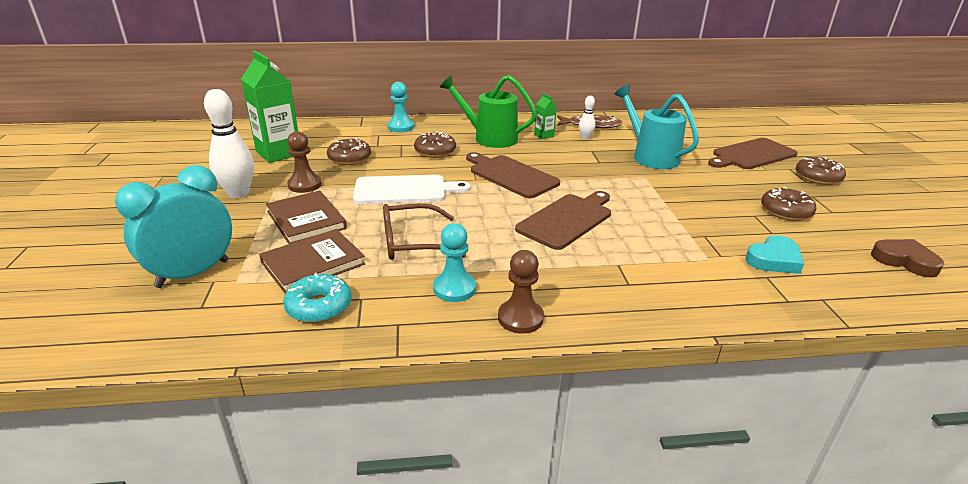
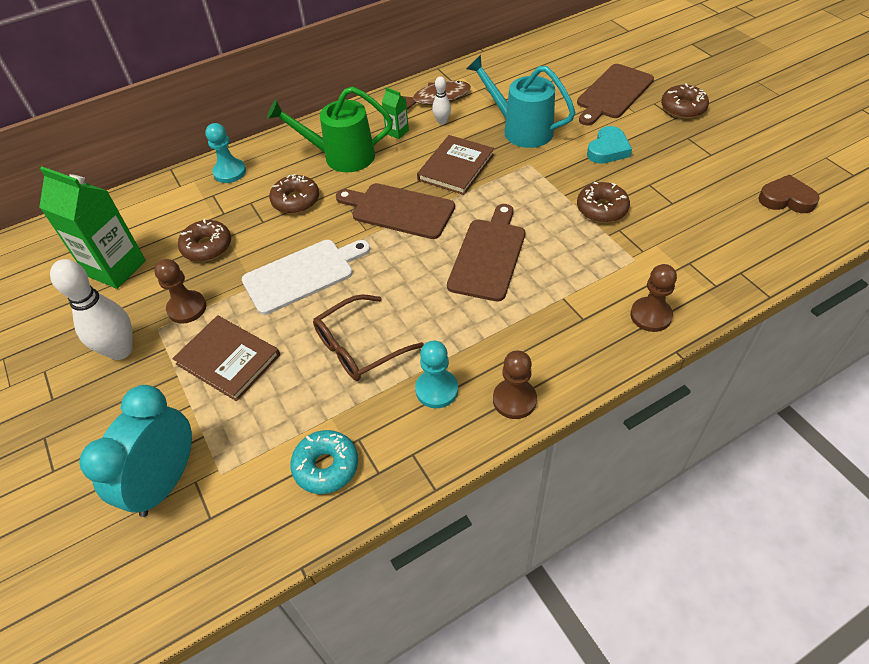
camera: 20 degrees left, 20 degrees up
brown book [259,229,365,293] -> brown book moved to [417,135,494,195]
turquoise heart [746,235,804,274] -> turquoise heart moved to [587,126,632,164]
brown donut [761,187,817,221] -> brown donut moved to [577,182,630,223]
none -> brown pawn [630,264,677,332]

